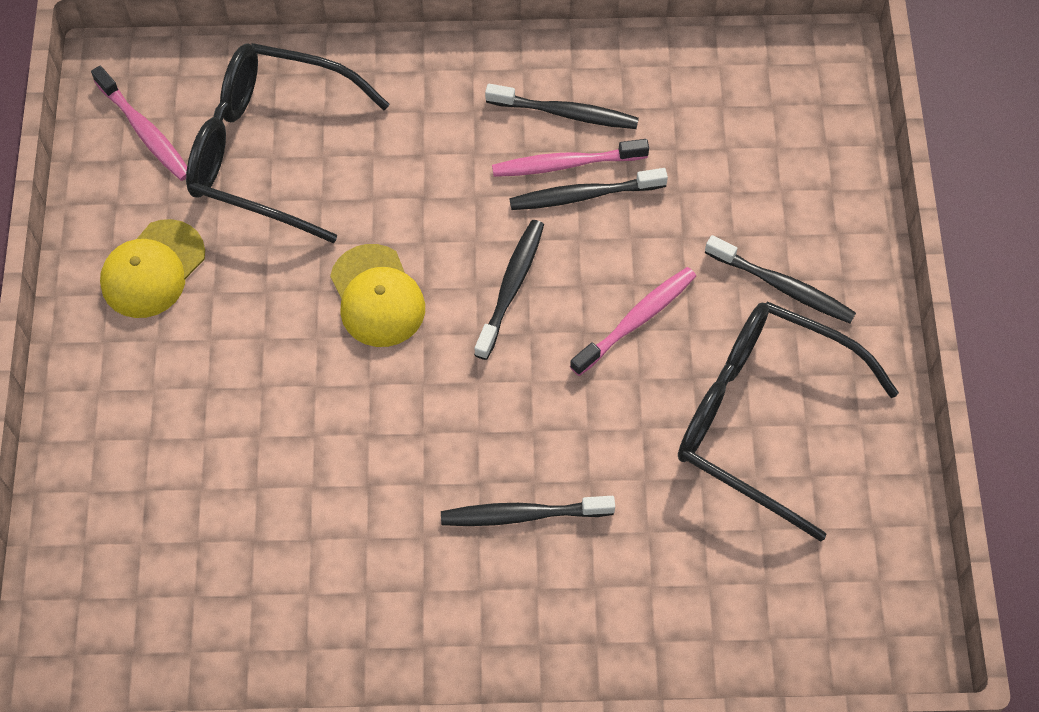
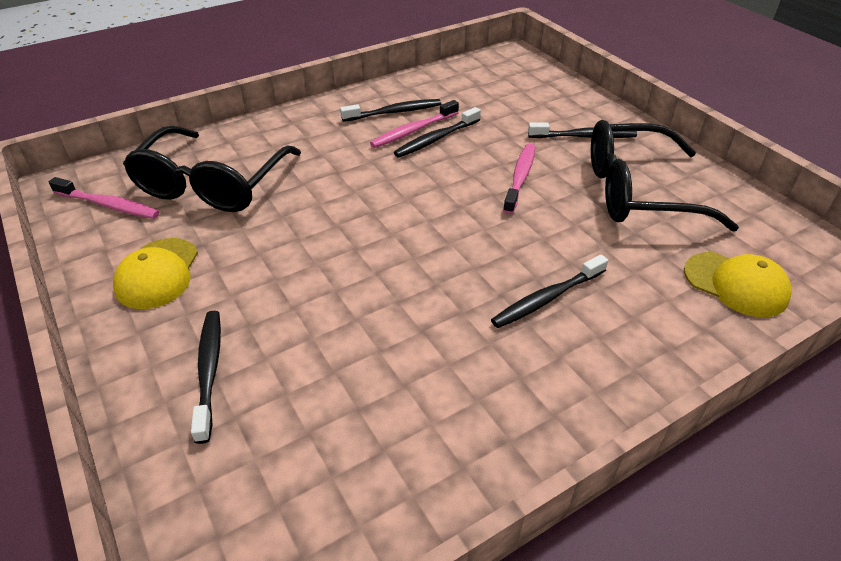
camera: 30 degrees left, 20 degrees down
black glasses [186,43,390,243] -> black glasses turned 60 degrees counterclockwise [123,126,301,212]
yellow cap [330,244,425,347] -> yellow cap moved to [684,252,792,317]
black toothbrush [474,220,544,360] -> black toothbrush moved to [191,311,221,444]

